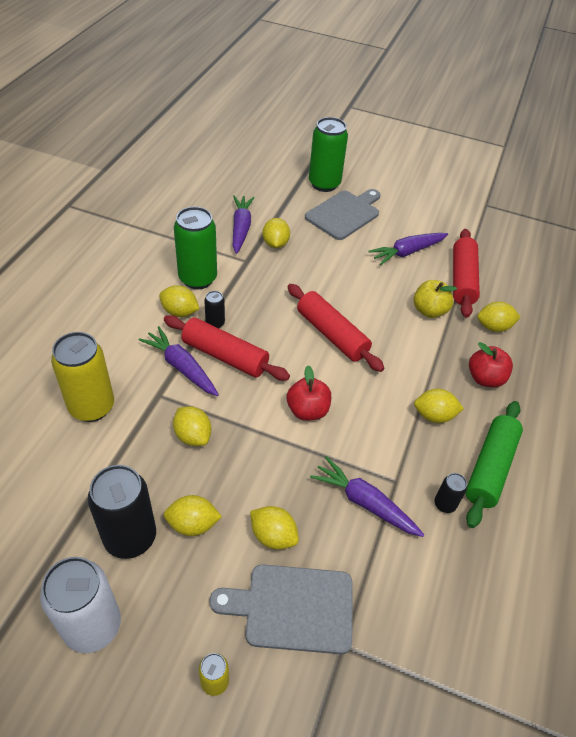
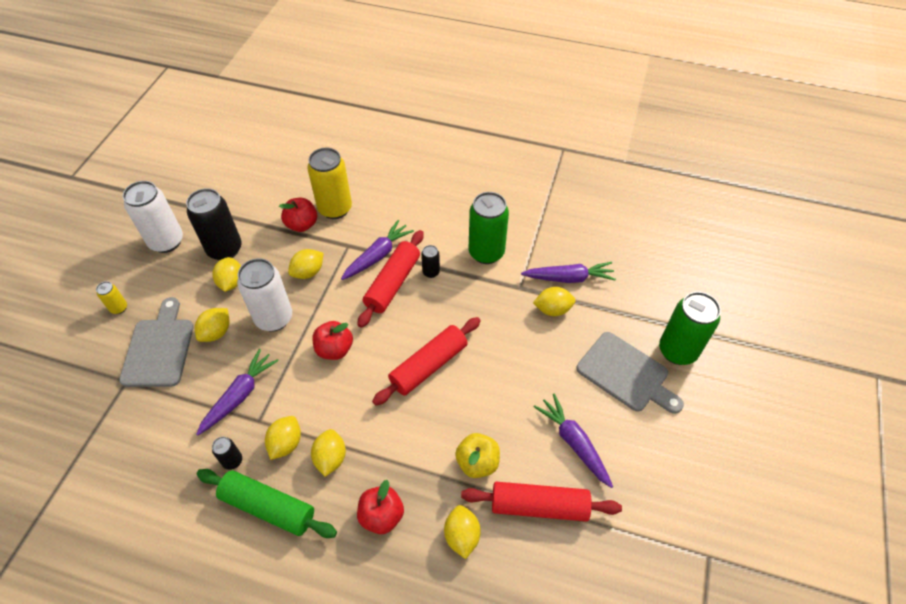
camera: 90 degrees right, 5 degrees up
yellow lemon [159,285,199,317] -> yellow lemon moved to [265,416,301,460]
none -> white can [237,258,292,332]
none -> red apple [279,198,317,232]

